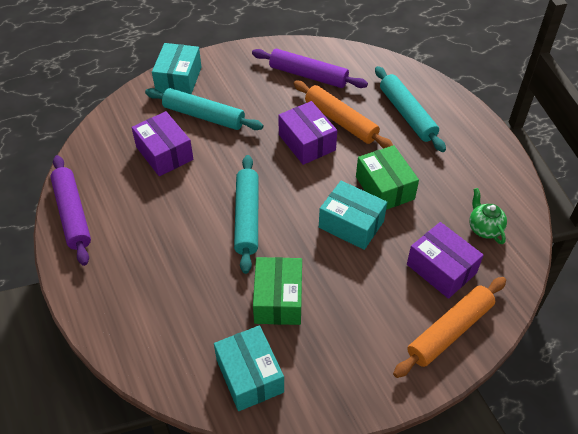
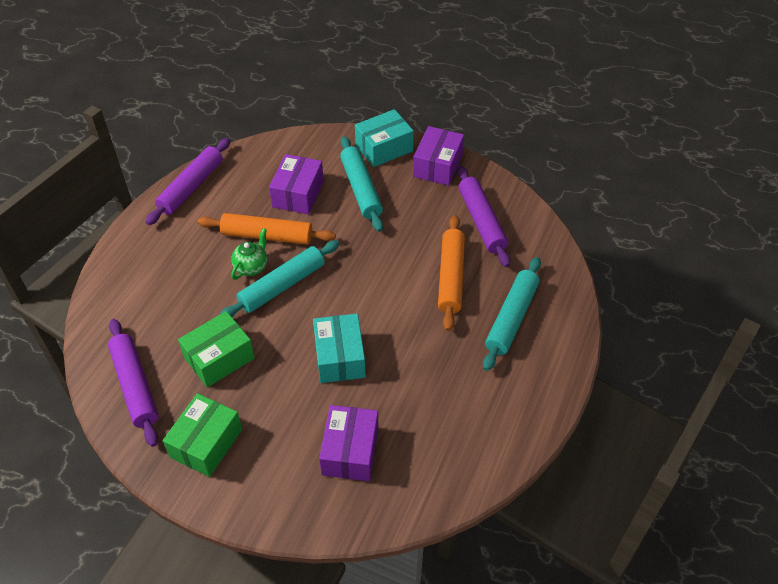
camera: 50 degrees right, 0 degrees up
turquoise box [214,325,284,411] -> purple rolling pin [108,319,158,447]
purple box [278,101,337,165] -> purple box moved to [413,126,464,186]
green box [356,145,419,210] -> green box moved to [163,393,242,477]
orange rolling pin [393,277,506,378] -> orange rolling pin moved to [197,213,336,245]
green teapot [469,188,507,244] -> green teapot moved to [231,228,267,280]

